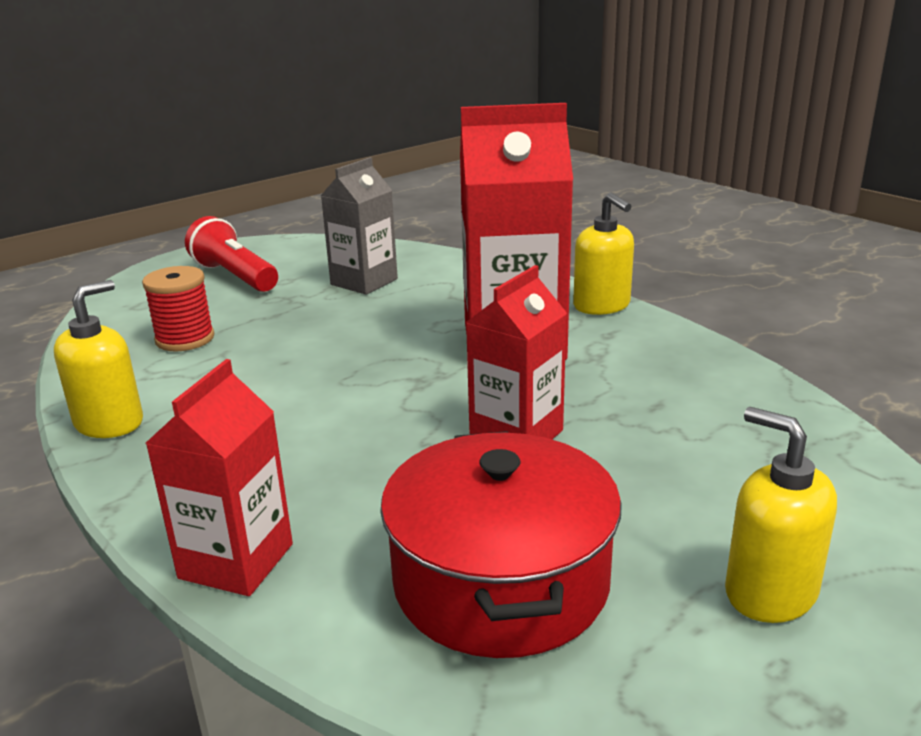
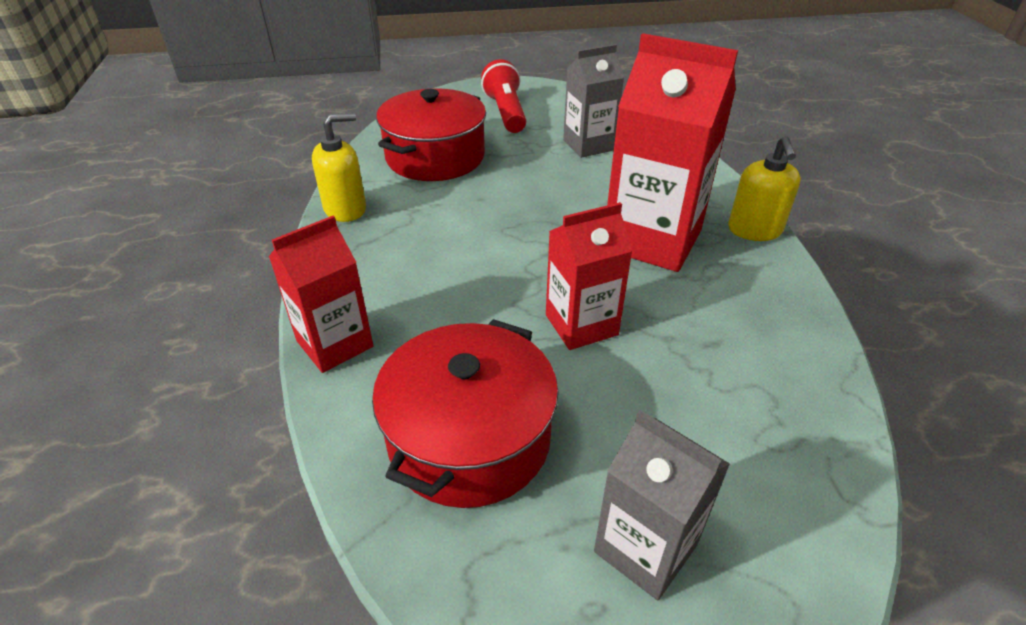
camera: 30 degrees right, 15 degrees up
red spool [142,266,214,352] -> red pot [376,88,486,181]
yellow soap dispenser [725,407,837,623] -> grey carton [594,410,730,600]

